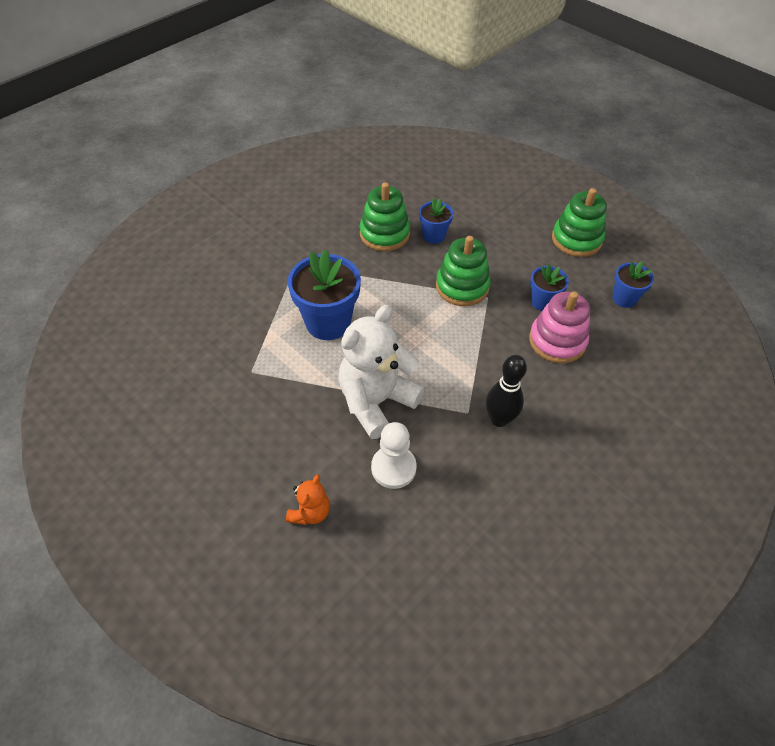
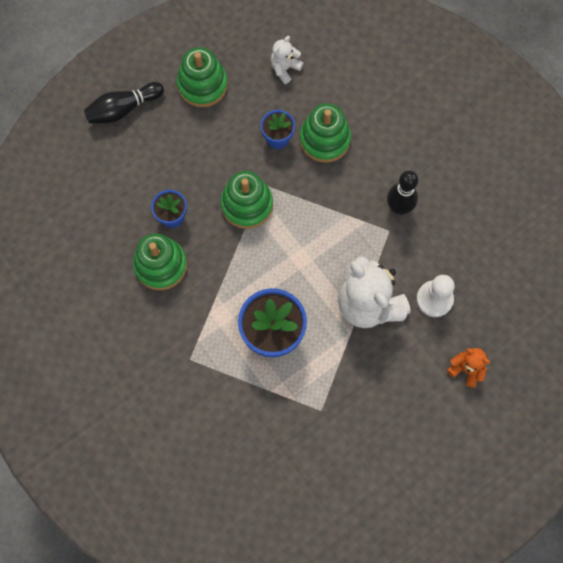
camera: 80 degrees left, 20 degrees up
pink stacking toy [529,291,590,363] -> green stacking toy [300,103,351,163]
blue flower pot [612,261,654,308] -> white teddy bear [270,36,303,84]
none -> black bowling pin [84,82,164,124]

